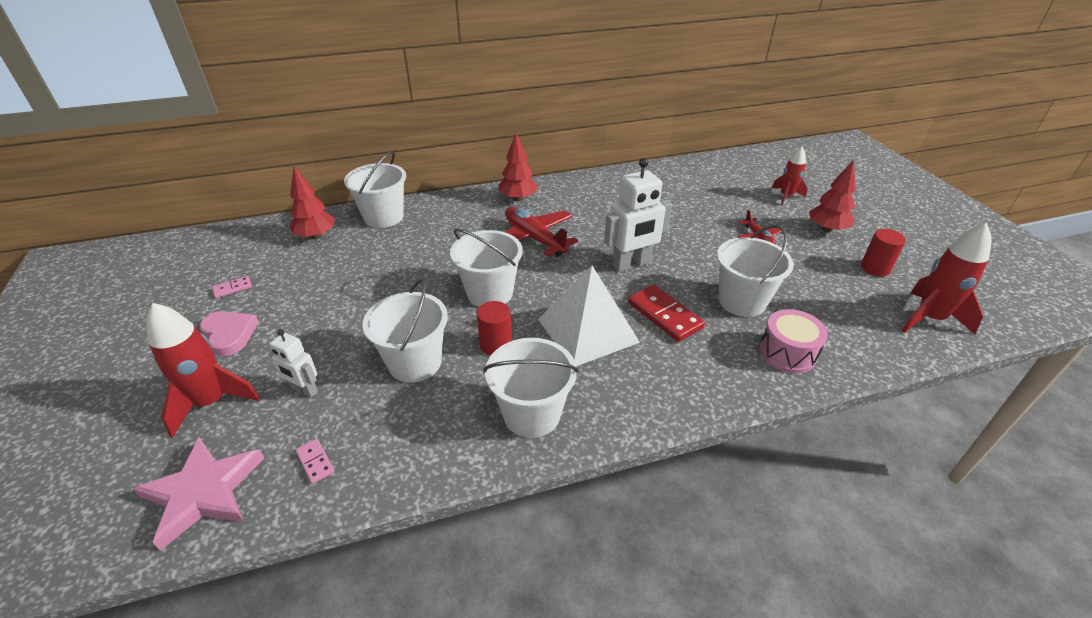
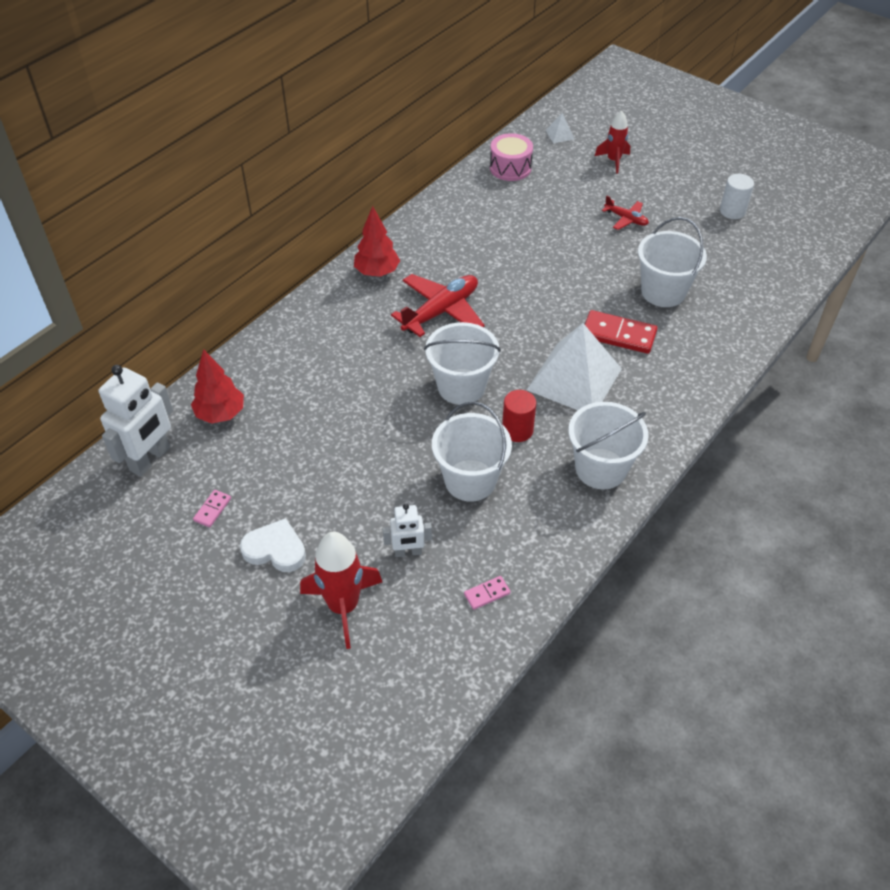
camera: 35 degrees left, 10 degrees up
pink star [133,437,265,551] -> none
pink heart [200,311,259,356] -> white heart [240,518,306,572]
pink domino [295,439,335,484] -> pink domino turned 45 degrees counterclockwise [464,576,511,610]
white bucket [344,151,406,228] -> none
red plane [505,207,578,257] -> red plane turned 120 degrees clockwise [391,274,485,337]
white robot [604,158,672,272] -> white robot moved to [98,365,173,477]
pink drum [759,309,828,373] -> pink drum moved to [490,133,533,181]
red tree [809,160,856,232] -> none
red cylinder [861,229,906,277] -> white cylinder [720,174,754,219]
red rocket [901,223,991,334] -> none
none -> white pyramid [545,113,575,143]

